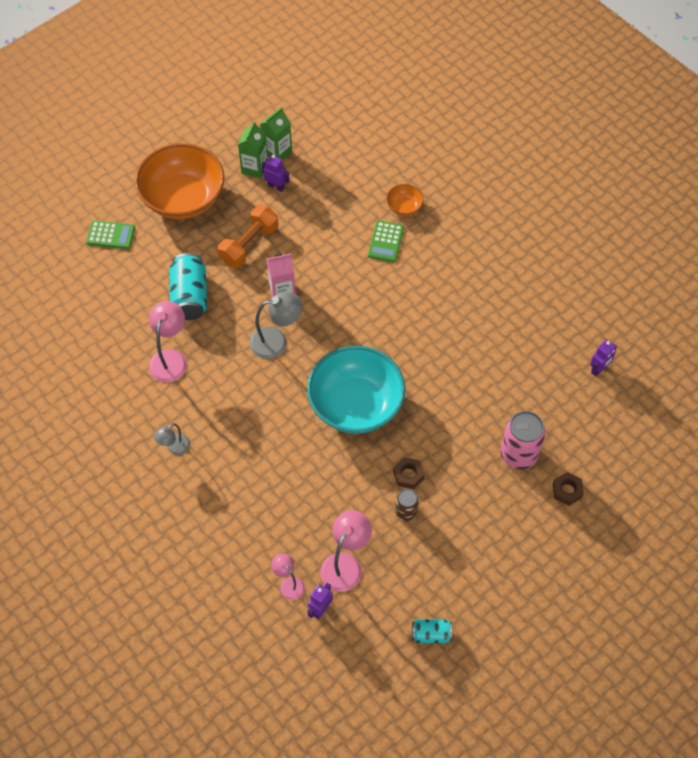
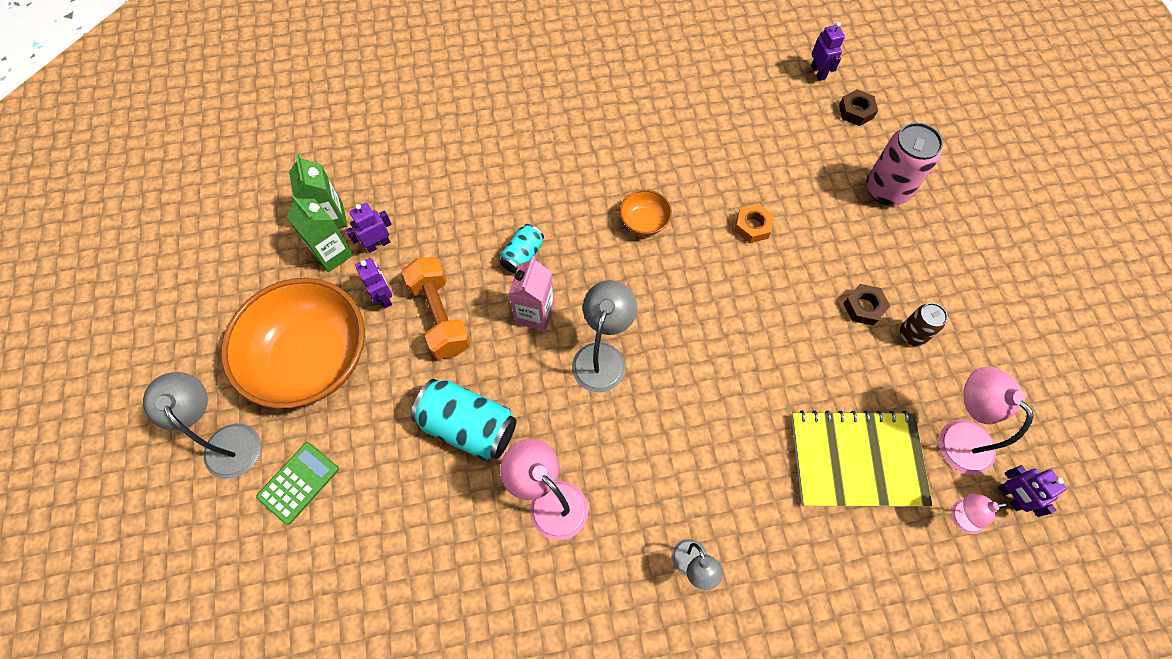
camera: 60 degrees left, 5 degrees up
turquoise bowl [307,346,405,434] -> none
green calculator [368,220,404,262] -> none
orange bowl [386,184,424,216] -> orange bowl moved to [620,190,672,236]
turquoise can [412,619,452,643] -> turquoise can moved to [500,224,544,274]
brown nut [553,472,584,506] -> brown nut moved to [839,89,878,126]
none -> grey lamp [143,372,261,479]
none -> purple robot [356,258,392,309]
none -> orange nut [734,204,774,243]
none -> yellow notebook [791,411,933,507]

